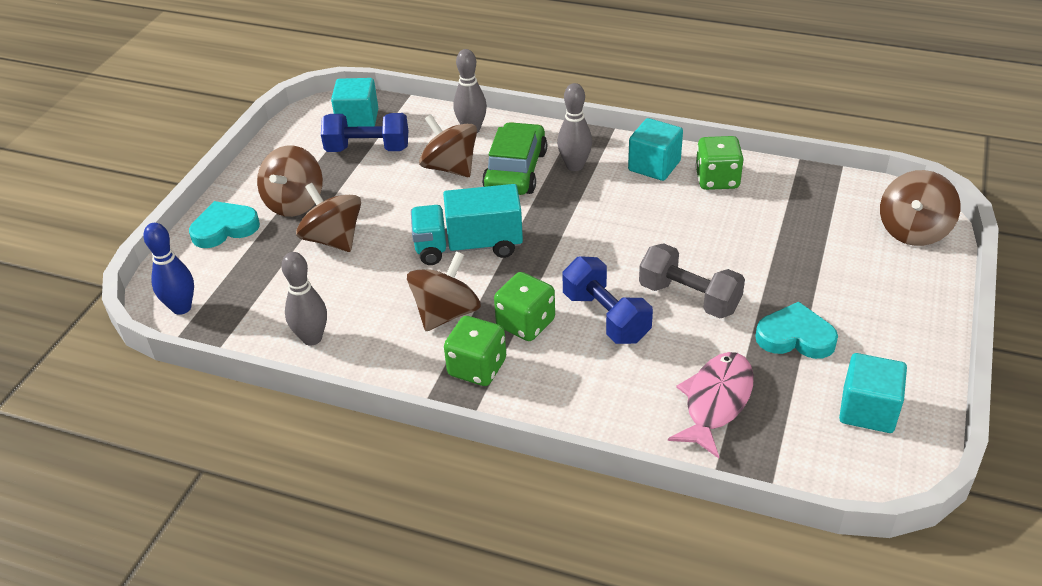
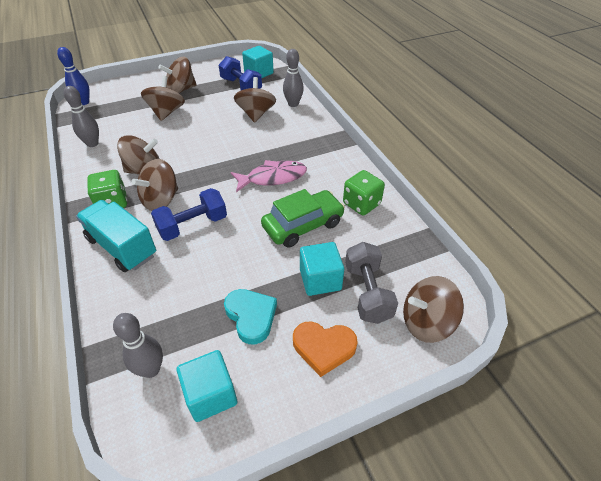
camera: 45 degrees right, 5 degrees up
turquoise heart [189,201,260,248] -> none
turquoise truck [411,184,523,265] -> turquoise truck moved to [76,200,156,272]
green car [482,122,547,195] -> green car moved to [261,189,345,248]
green dice [494,272,555,341] -> brown spinning top [131,159,178,211]
grey bowling pin [557,83,592,171] -> grey bowling pin moved to [113,313,163,378]
blue dumbbell [563,256,653,344] -> blue dumbbell turned 45 degrees clockwise [151,188,227,241]
turquoise cube [628,118,683,181] -> turquoise cube moved to [300,242,344,296]
grey dumbbell [639,243,745,318] -> grey dumbbell moved to [345,242,398,324]
pink fish [668,352,754,458] -> pink fish moved to [231,160,307,192]
none -> orange heart [293,321,358,377]

